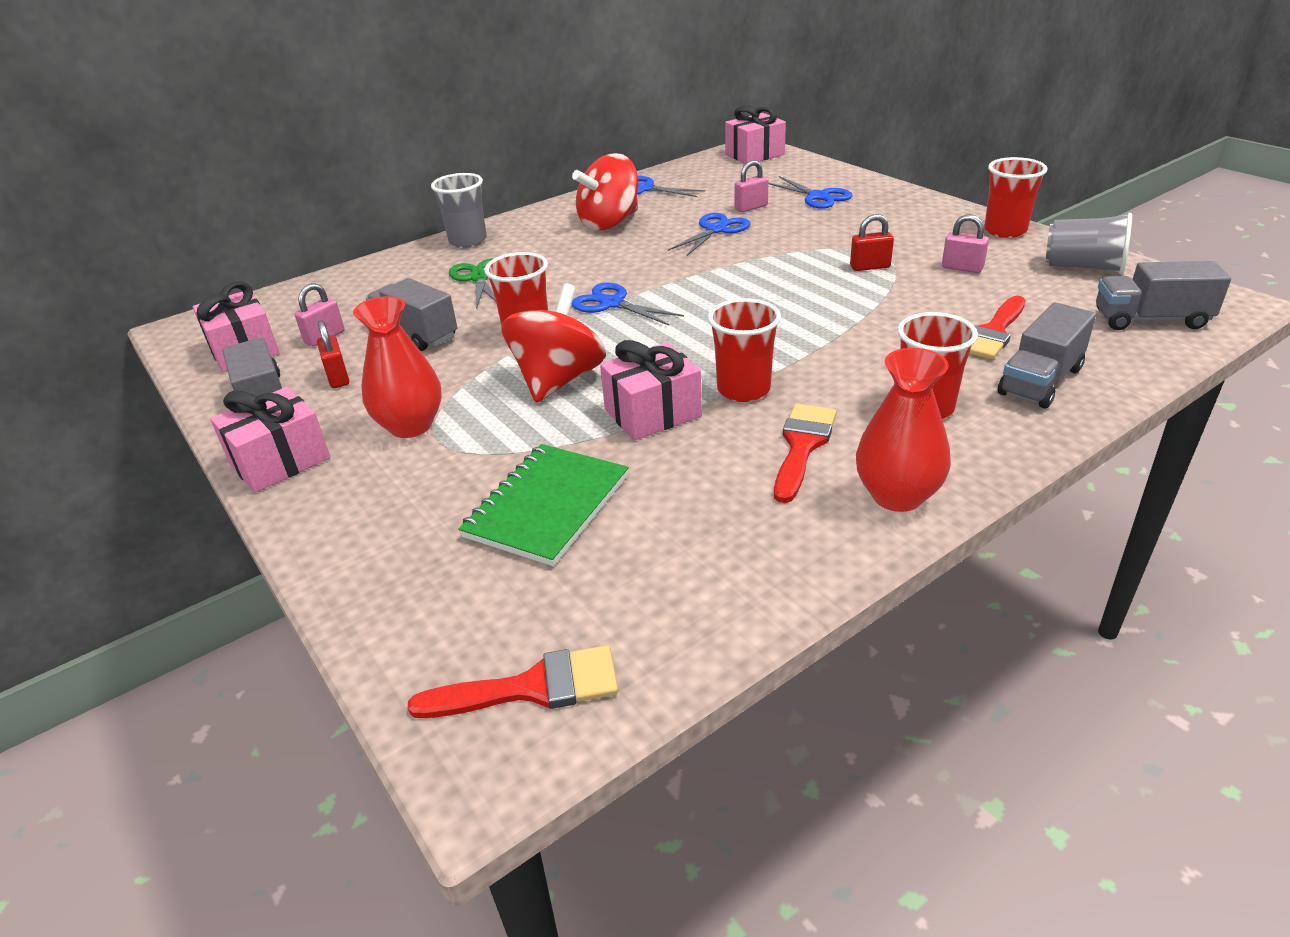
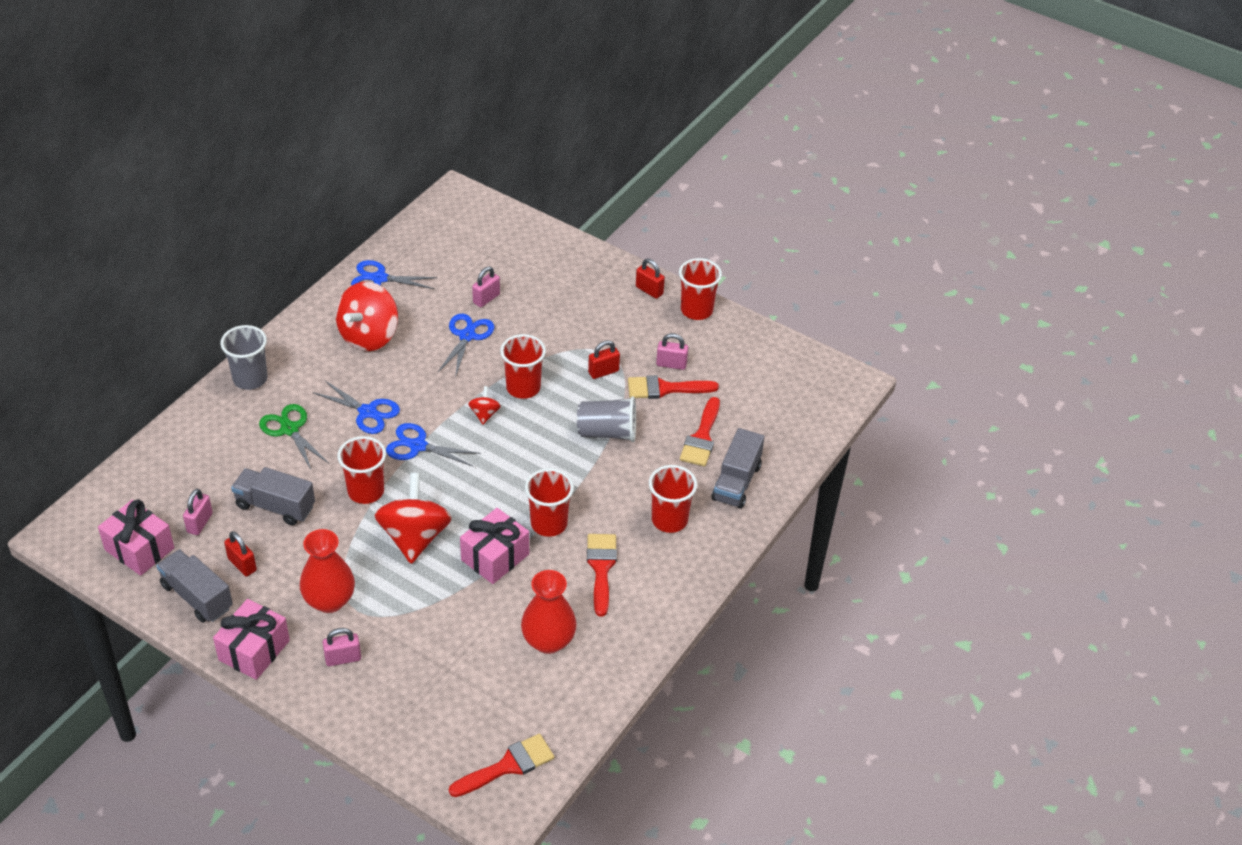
camera: 25 degrees left, 10 degrees up
green notebook [458,444,629,566] -> none
pink gift [725,105,786,164] -> none
blue scissors [768,176,853,209] -> blue scissors moved to [313,380,400,434]
red vase [856,348,951,512] -> red vase moved to [521,570,577,654]
grey cup [1046,213,1132,274] -> grey cup moved to [577,396,636,442]
grey truck [1096,261,1231,330] -> none
none -> pink padlock [322,628,361,666]
none -> red spinning top [468,386,501,425]
none -> red cup [500,334,546,399]
none -> red brush [628,375,719,399]
none -> red padlock [636,259,665,299]

